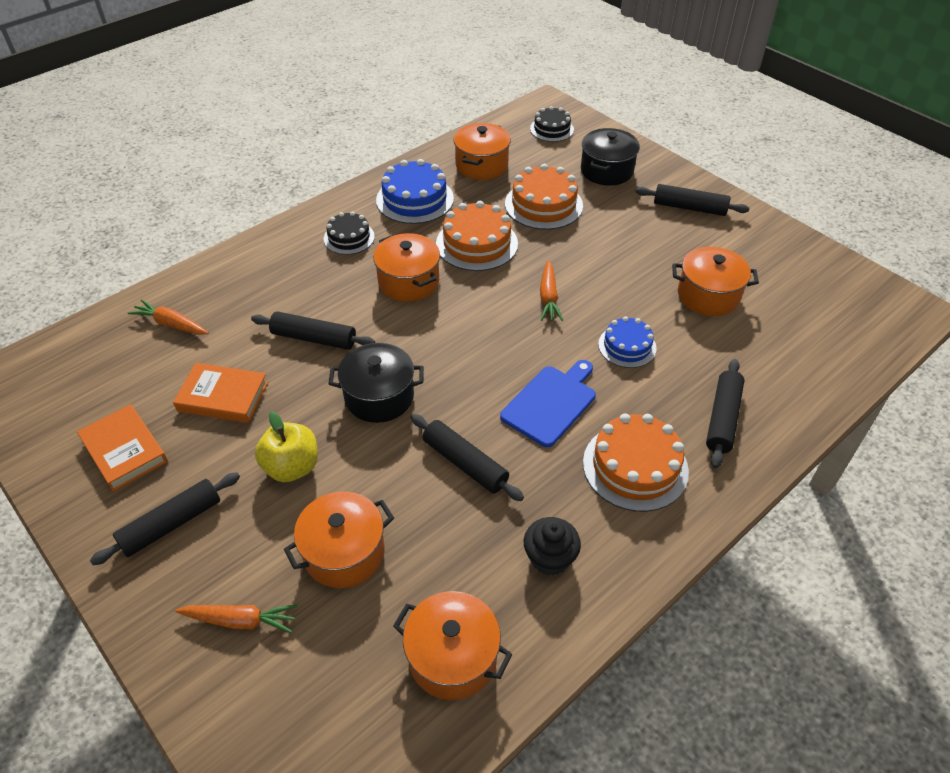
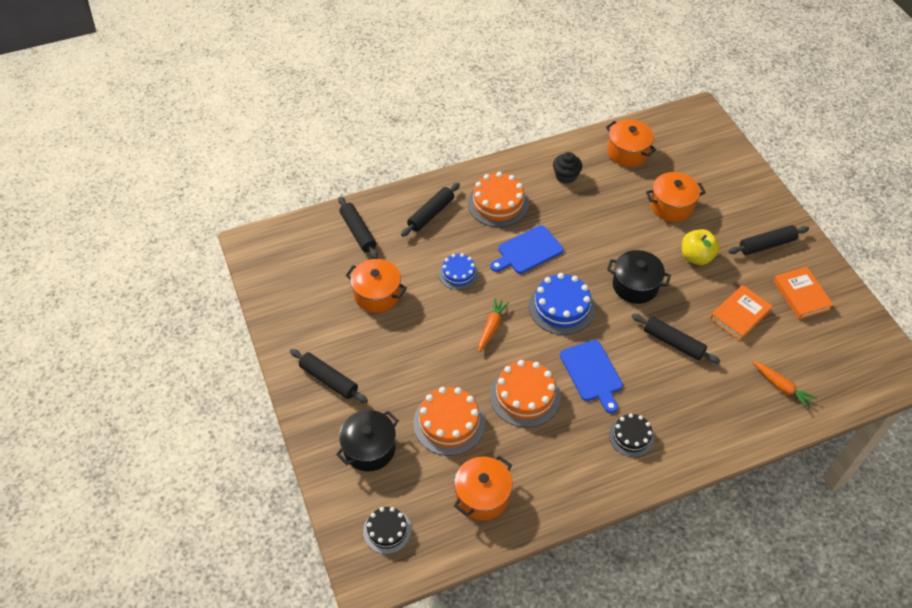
camera: 160 degrees left, 5 degrees up
orange book [173,363,268,423] -> orange book turned 75 degrees counterclockwise [710,285,773,341]
orange carrot [175,605,298,633] -> none
orange pot [373,233,440,302] -> blue cutting board [560,340,623,413]
blue cake [376,159,454,224] -> blue cake moved to [529,273,595,335]
black rolling pin [411,414,524,501] -> black rolling pin moved to [338,196,378,259]

